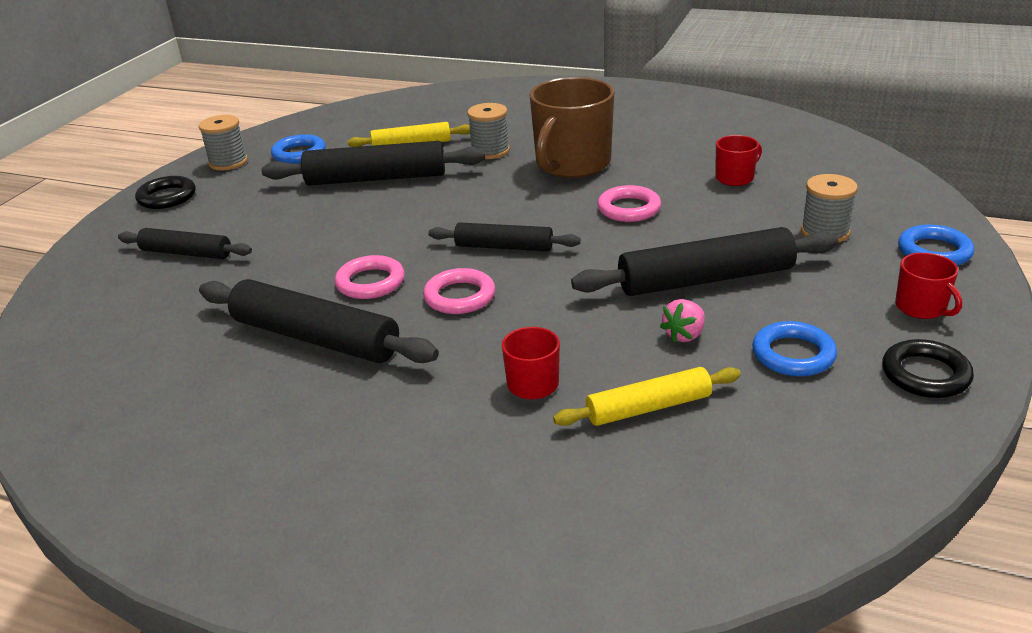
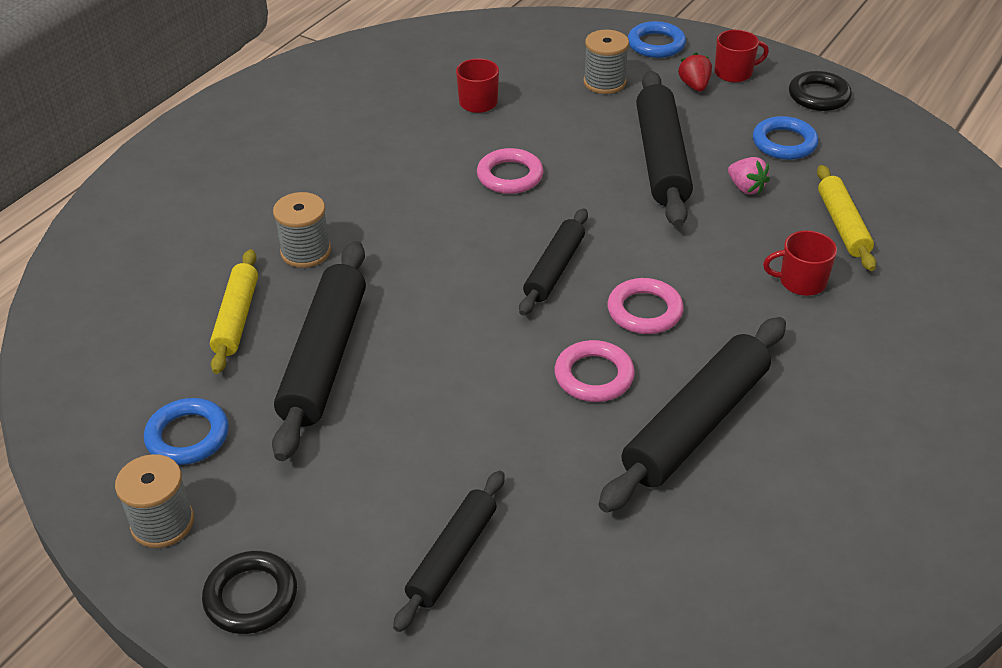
camera: 80 degrees left, 10 degrees up
brown mug [529,77,614,178] -> none
none -> red strawberry [678,52,712,91]

